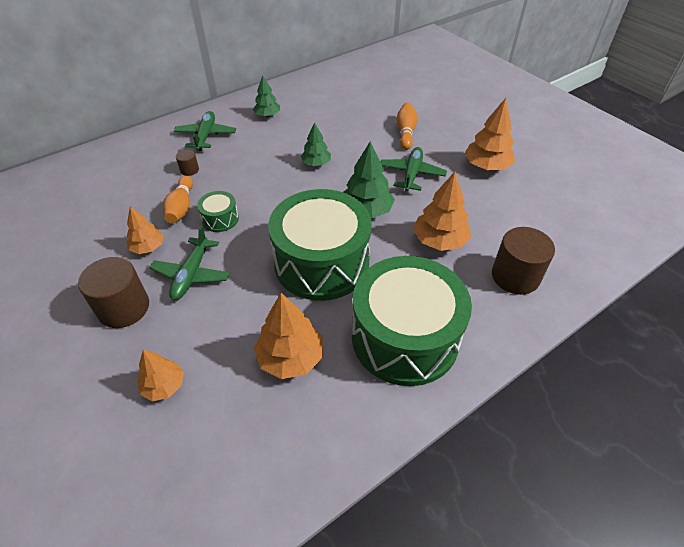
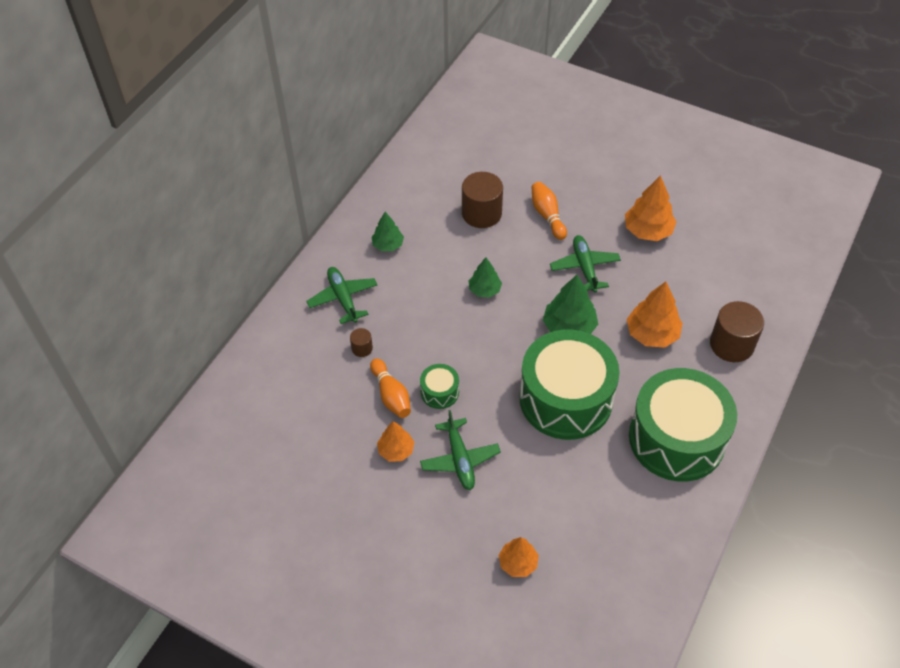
camera: 25 degrees left, 5 degrees up
brown cylinder [78,257,149,328] -> brown cylinder moved to [462,172,503,228]
orange tree [254,293,323,379] -> none

